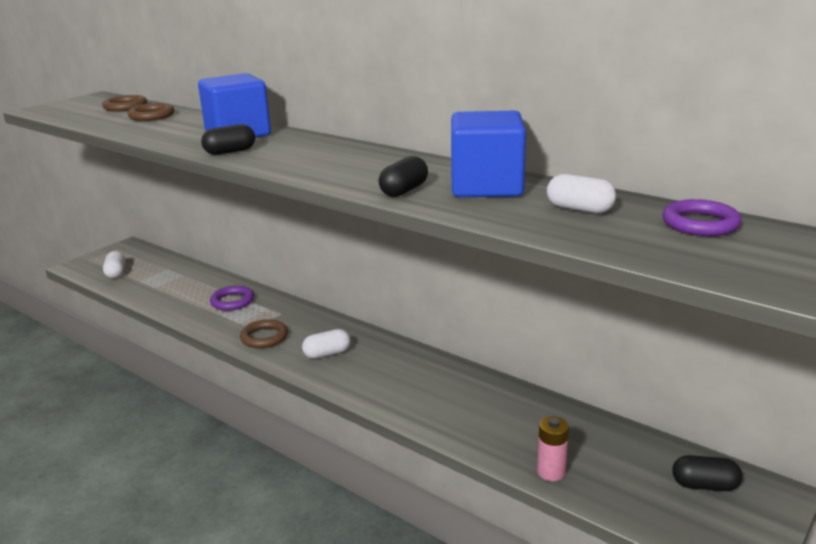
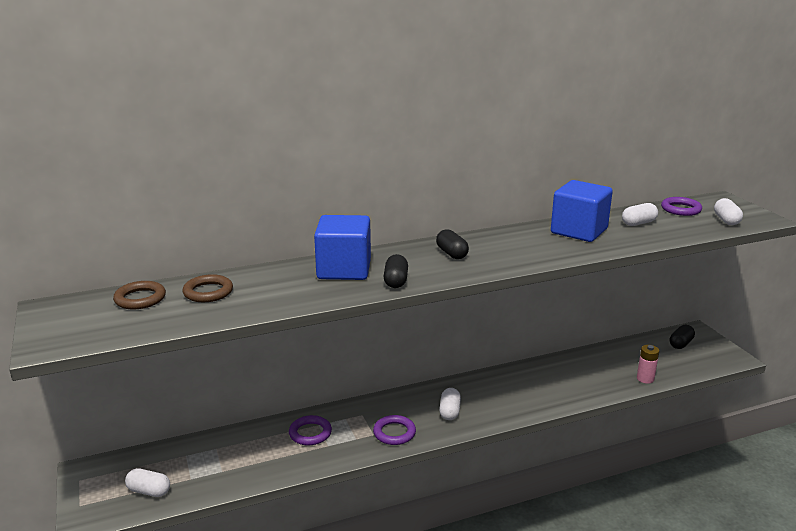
camera: 60 degrees left, 0 degrees up
brown ring [240,319,288,348] -> purple ring [373,415,416,445]
black capsule [378,156,428,197] -> black capsule moved to [436,229,469,259]
none -> white capsule [714,198,743,225]

